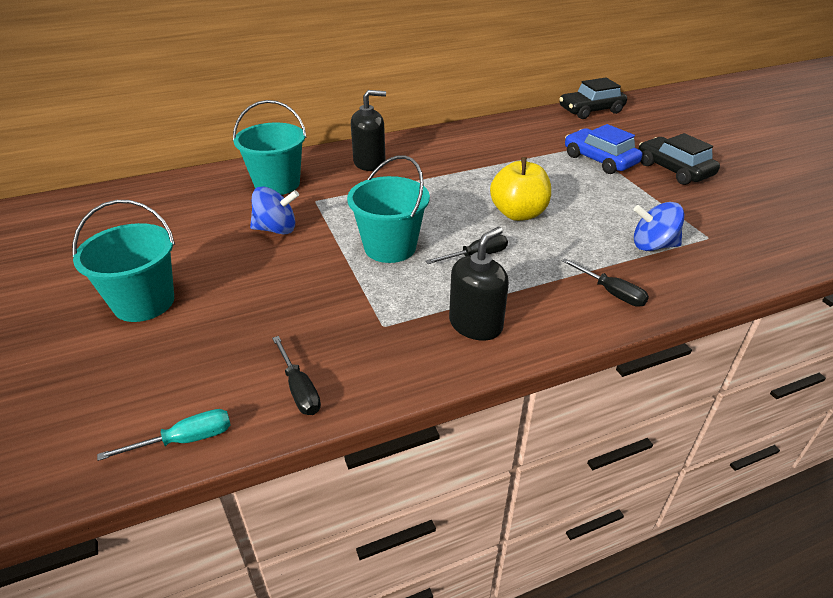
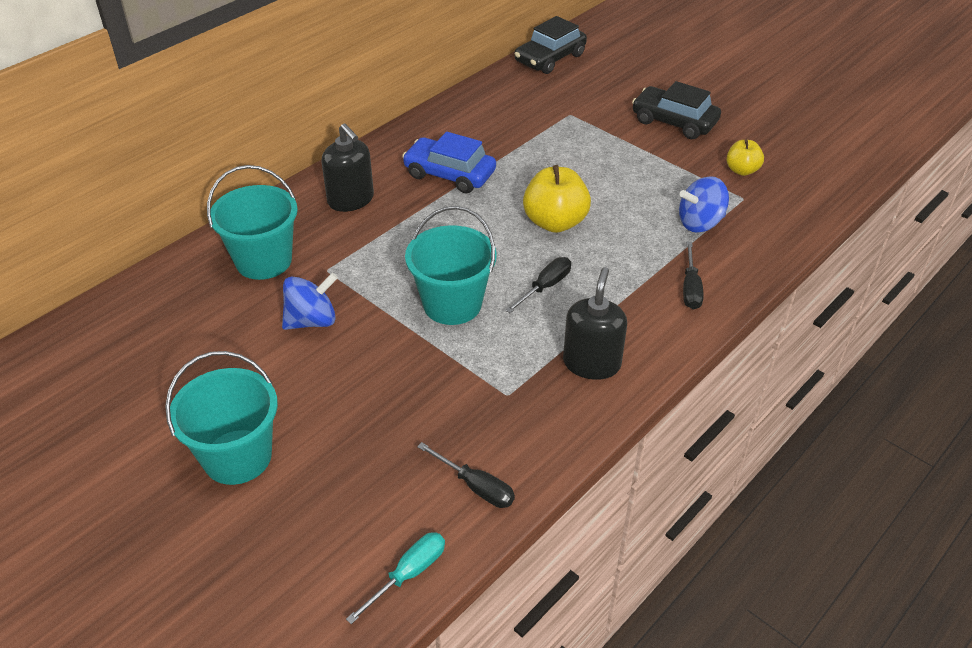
camera: 25 degrees left, 5 degrees up
black soap dispenser [351,90,386,171] -> black soap dispenser turned 90 degrees clockwise [321,123,374,212]
black screwdriver [562,258,649,307] -> black screwdriver turned 75 degrees clockwise [683,242,704,310]
blue car [565,124,642,174] -> blue car moved to [402,132,496,193]
none -> yellow apple [727,140,764,176]

